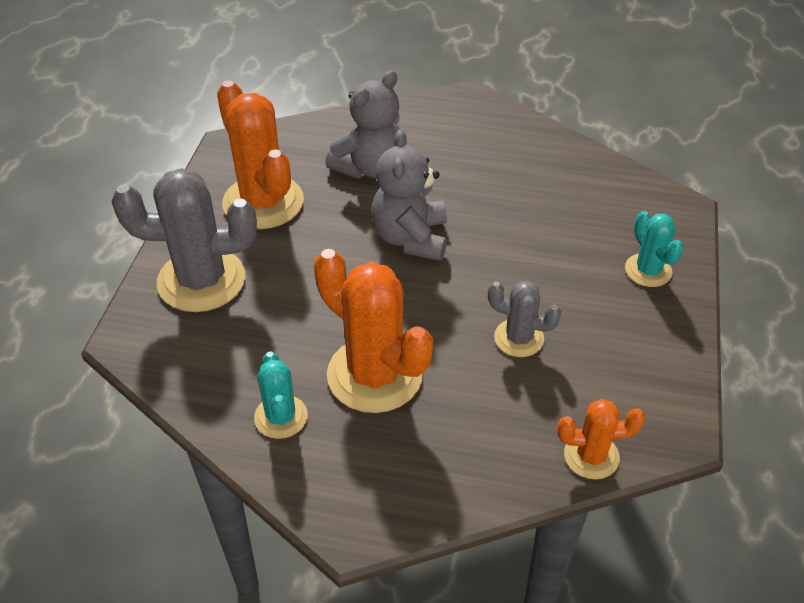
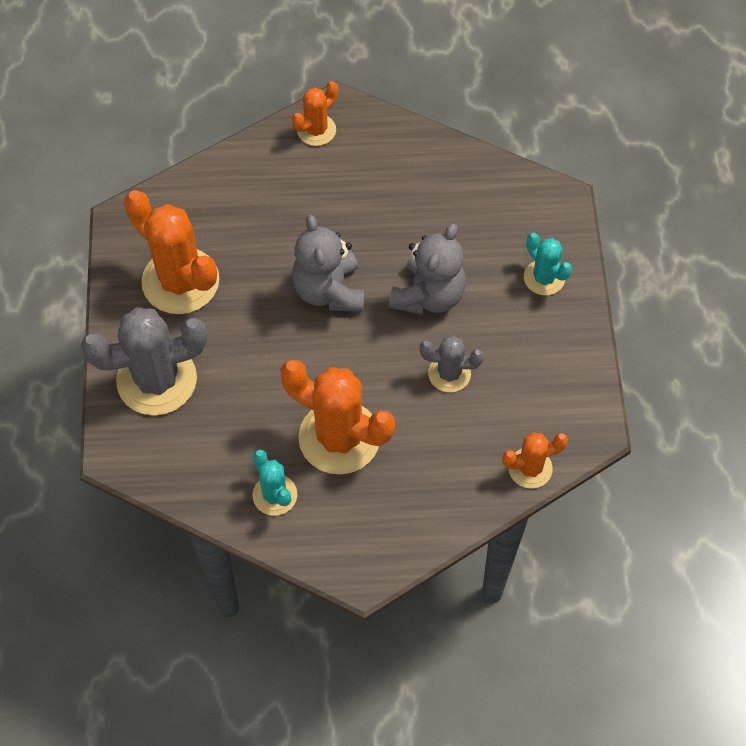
camera: 15 degrees left, 15 degrees up
grey teddy bear [325,70,400,178] -> grey teddy bear moved to [389,224,466,315]
none -> orange cactus [292,81,338,146]

